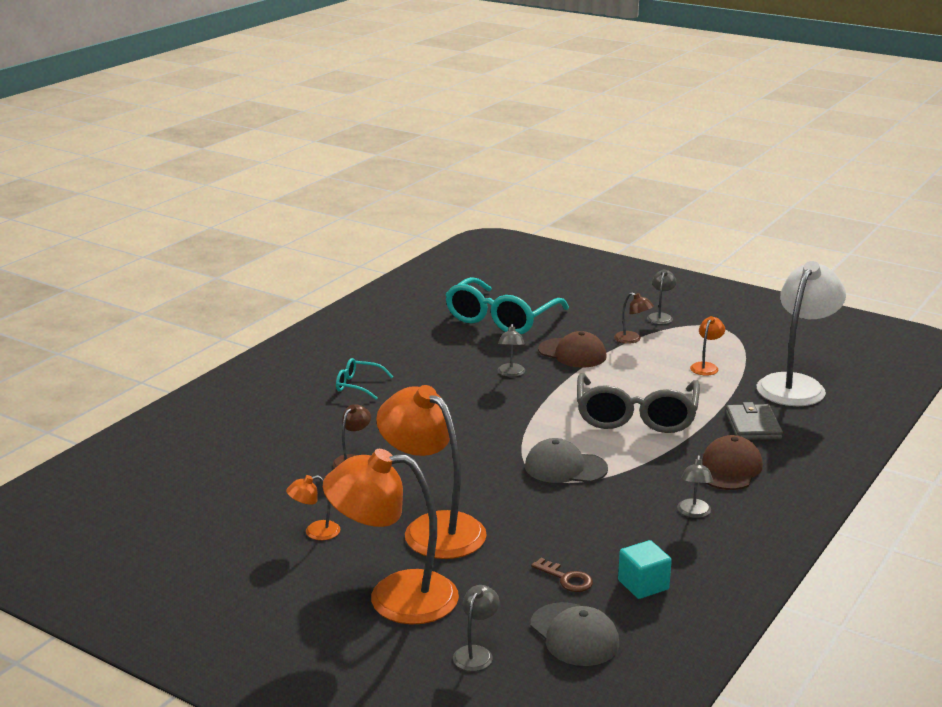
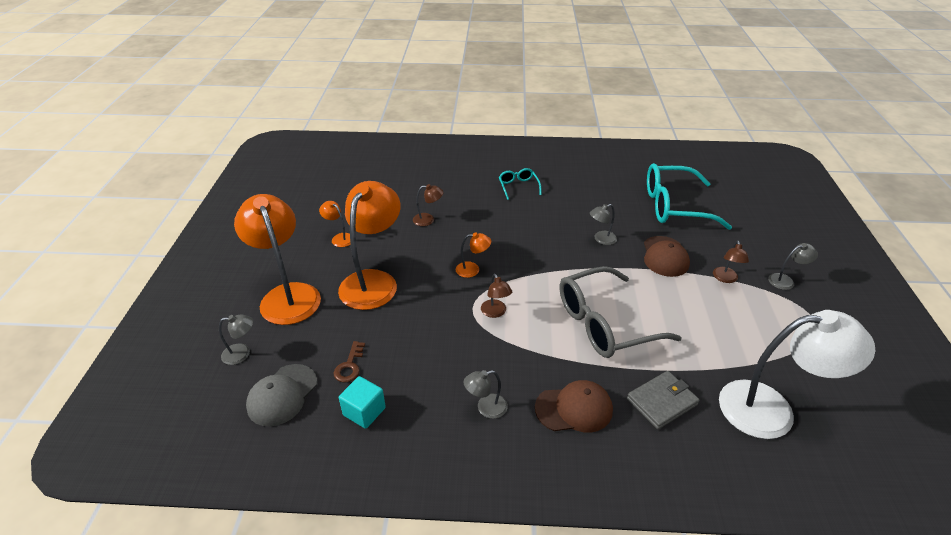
camera: 60 degrees right, 15 degrees up
grey cap [525,438,608,483] -> brown lamp [481,274,512,318]
orange lamp [690,316,725,376] -> orange lamp moved to [456,232,491,278]

